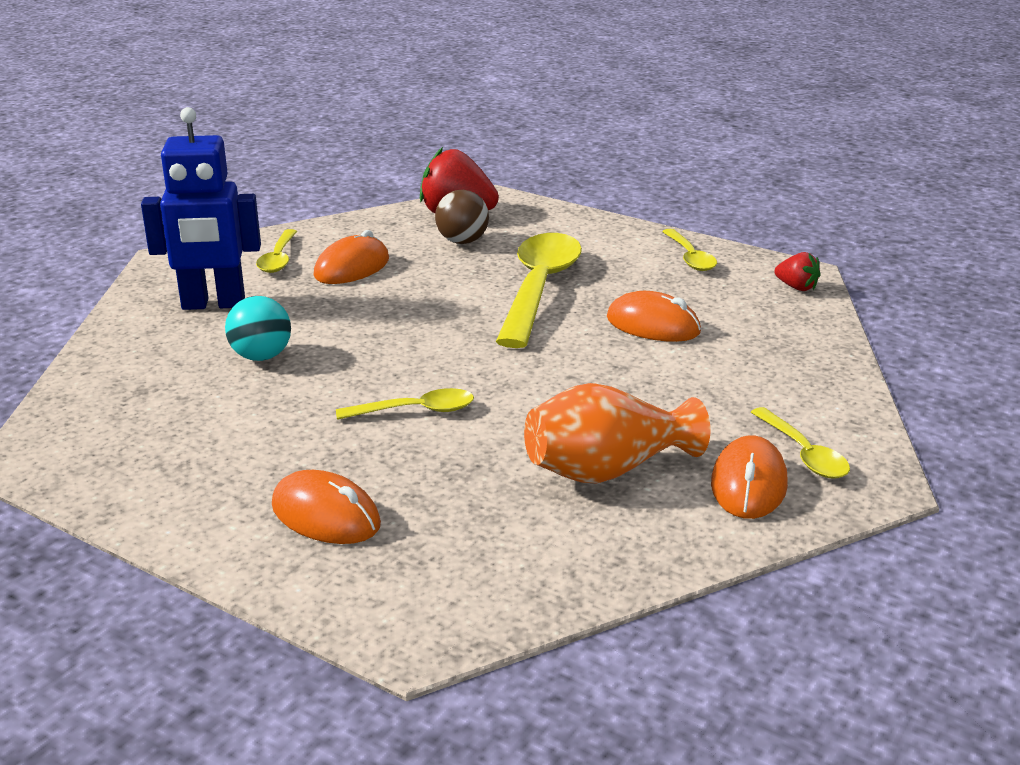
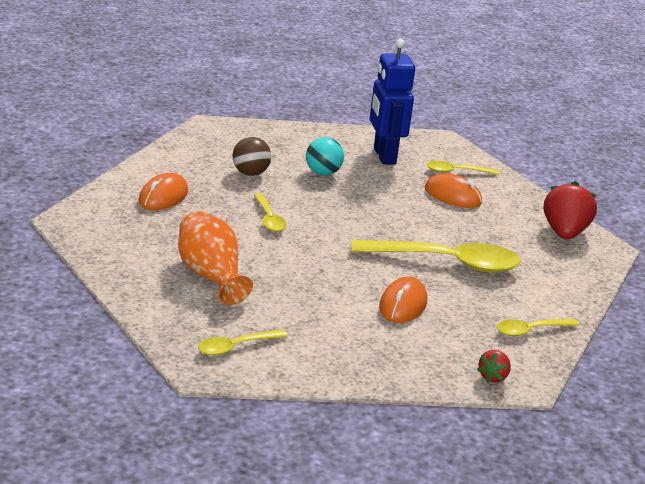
camera: 80 degrees right, 0 degrees up
brown ball [435,190,489,244] -> brown ball moved to [233,137,271,176]
orange mouse [711,435,788,519] -> none

